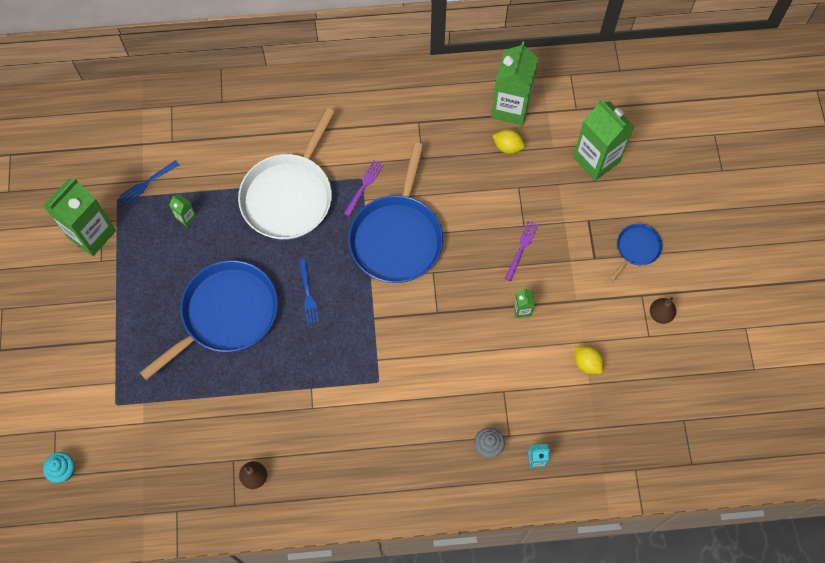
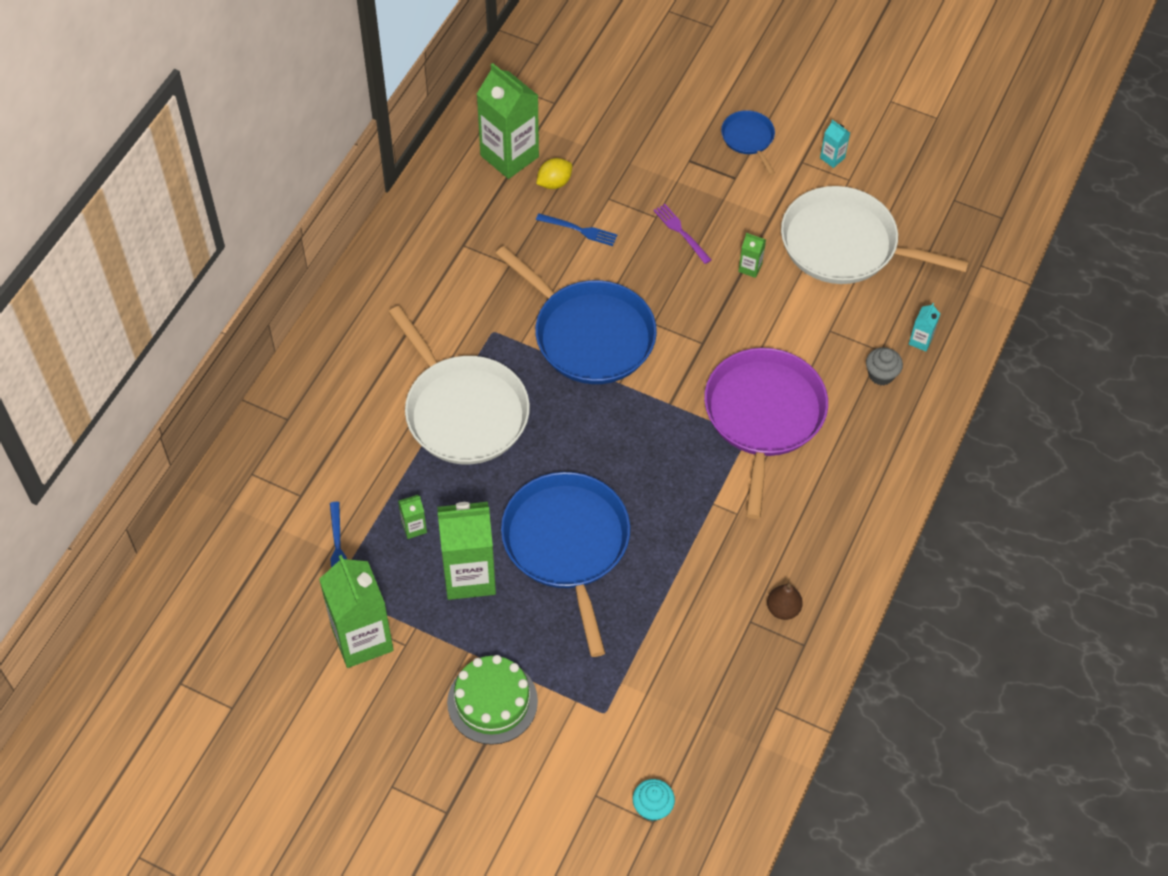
camera: 60 degrees left, 10 degrees down
blue fork [299,259,319,324] -> blue fork moved to [536,213,617,246]
purple fork [344,160,383,217] -> none
green carton [573,99,634,181] -> green carton moved to [437,502,496,600]
yellow lemon [575,346,603,374] -> white pan [781,186,969,284]
brown pear [650,297,676,324] -> turquoise carton [820,120,850,168]
none -> green cake [447,655,538,745]
none -> purple pan [704,348,828,519]

